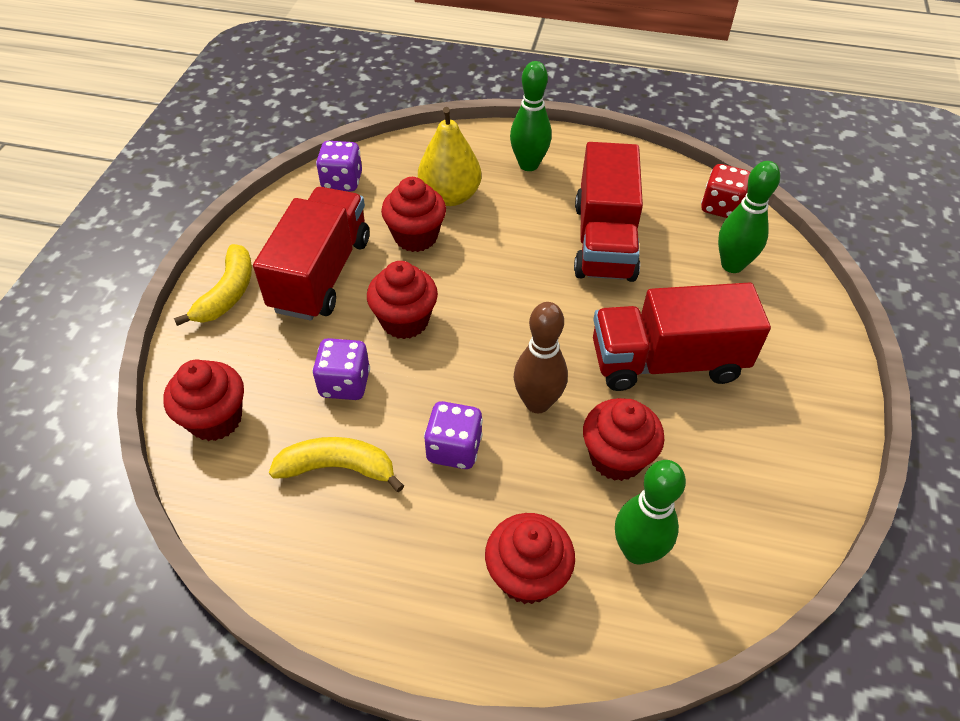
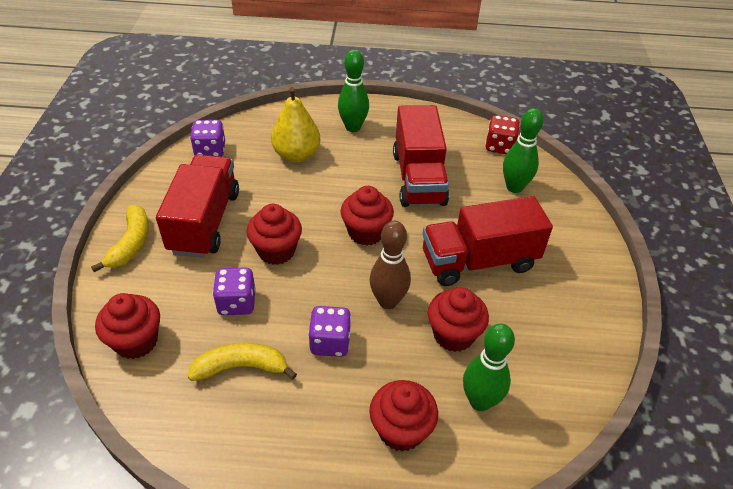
camera: 10 degrees left, 5 degrees down
red cupcake [381,177,446,252] -> red cupcake moved to [341,186,394,246]

